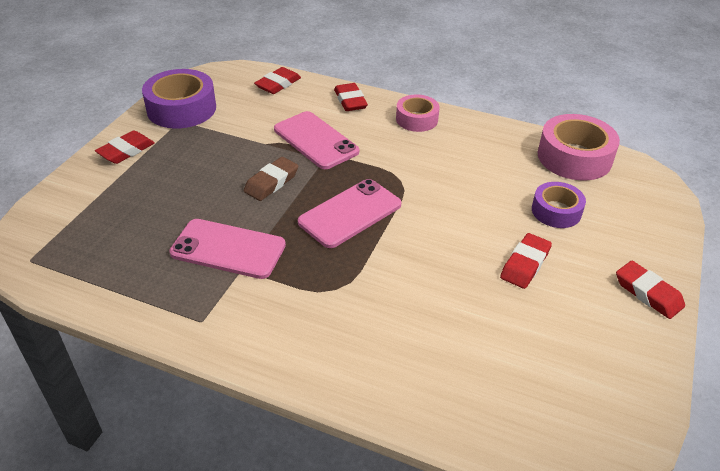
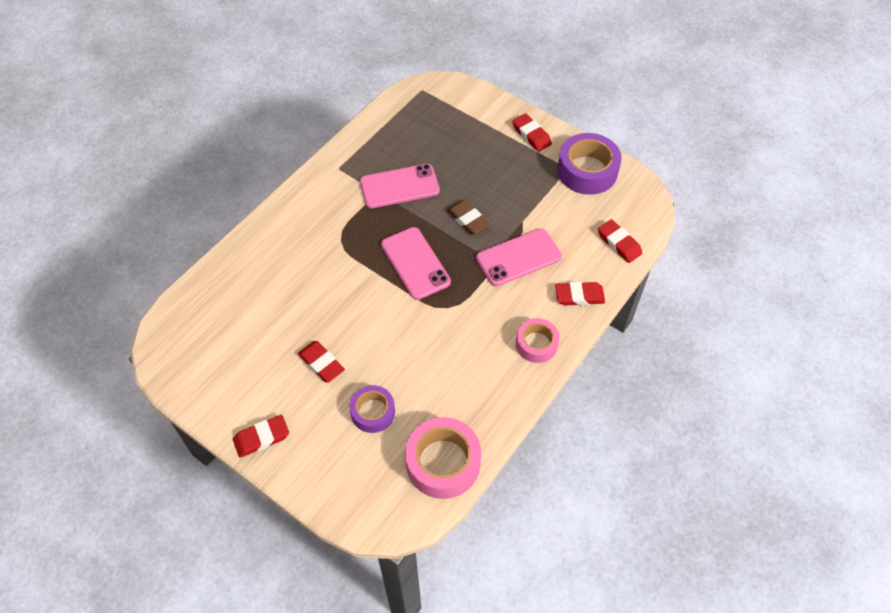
camera: 105 degrees right, 15 degrees up
pink phone [169,219,286,279] -> pink phone turned 45 degrees clockwise [360,164,440,208]

